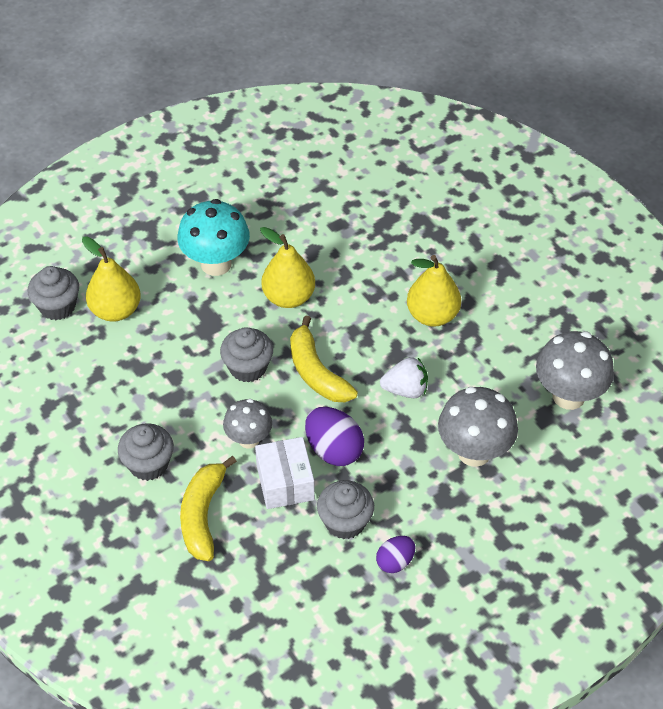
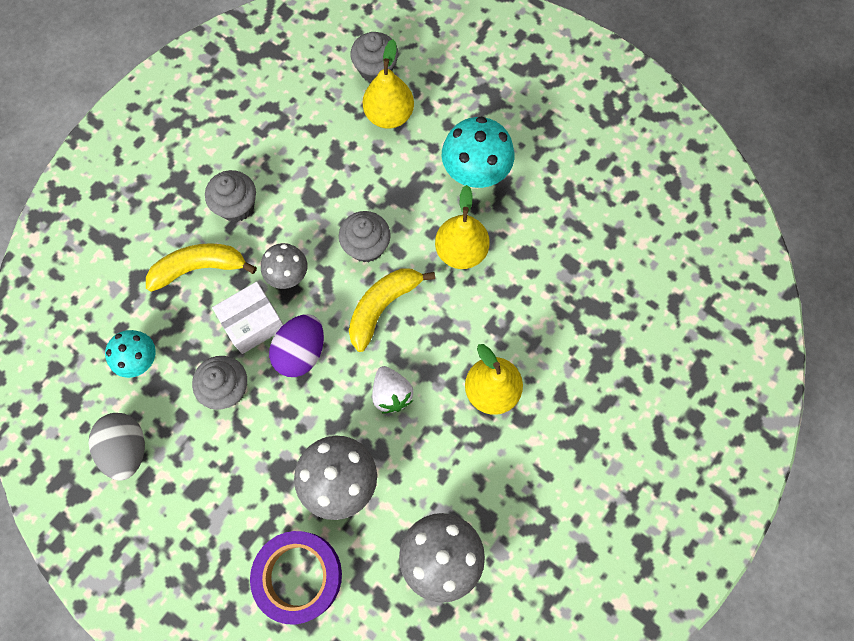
camera: 70 degrees right, 20 degrees up
purple egg [376,536,415,573] -> none
none -> grey egg [88,413,145,481]
none -> turquoise mushroom [105,330,156,378]
none -> purple tape [250,531,342,625]

